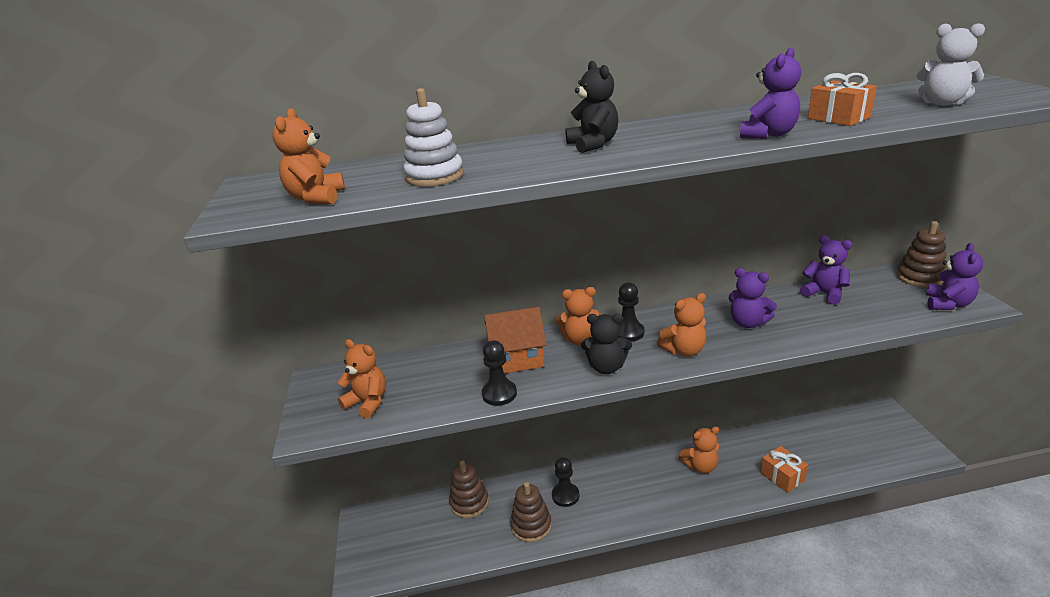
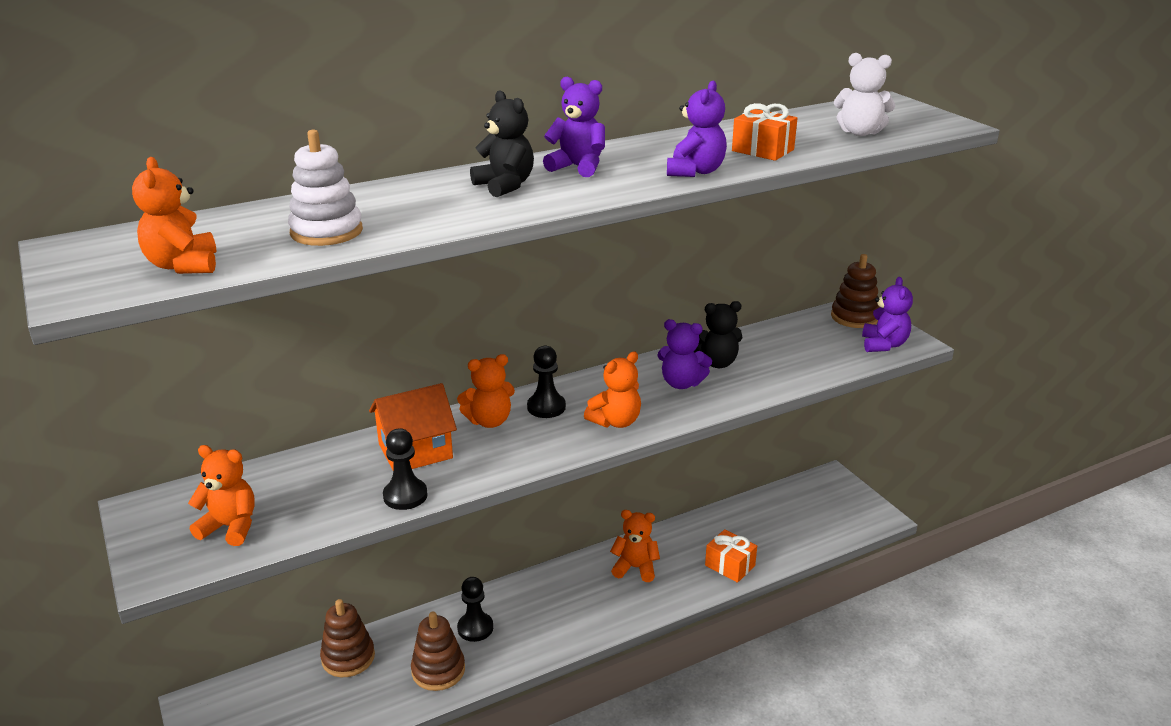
camera: 20 degrees left, 0 degrees up
black teddy bear [581,314,632,374] -> black teddy bear moved to [694,301,742,368]
orange teddy bear [679,426,719,474] -> orange teddy bear turned 135 degrees counterclockwise [610,510,660,582]
purple teddy bear [800,235,853,305] -> purple teddy bear moved to [543,77,605,177]

